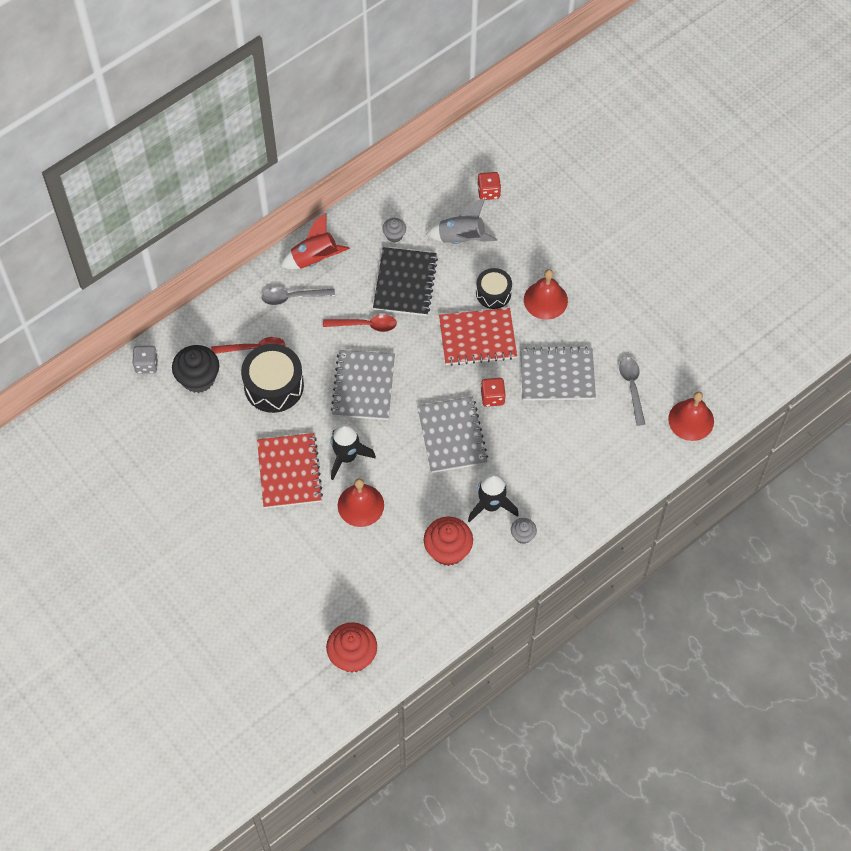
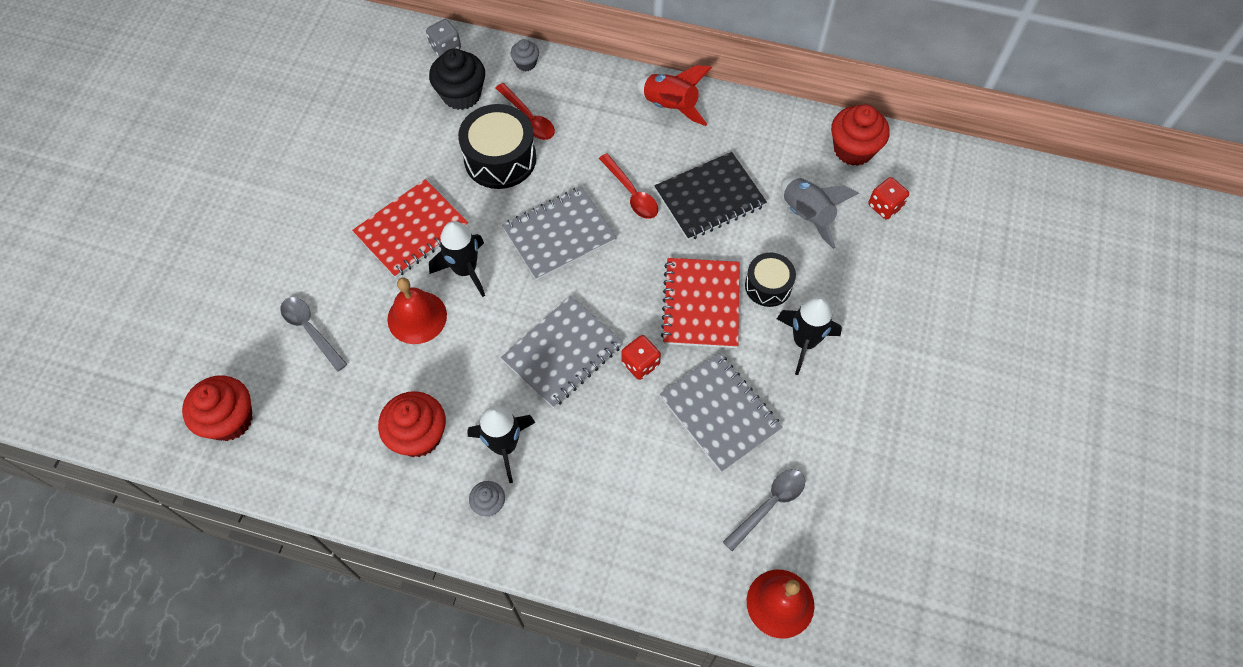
camera: 55 degrees right, 0 degrees up
grey spoon [262,288,335,305] -> grey spoon moved to [280,297,347,372]
grey cupcake [382,218,406,242] -> grey cupcake moved to [510,39,539,71]
red notebook [439,308,517,366] -> red notebook turned 45 degrees clockwise [661,258,740,348]
red bell [524,269,568,319] -> black rocket [777,296,842,375]
none -> red cupcake [831,104,890,166]

